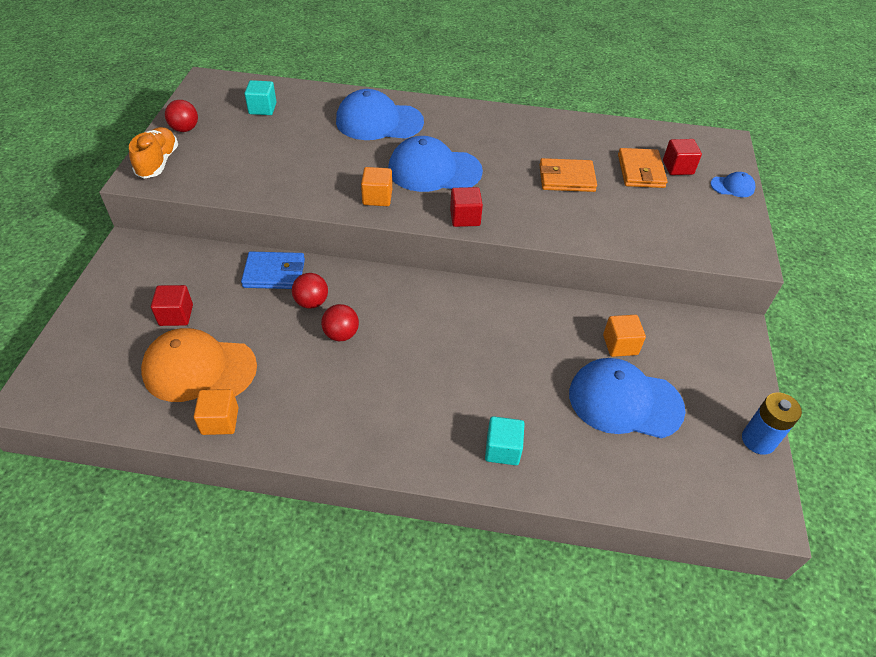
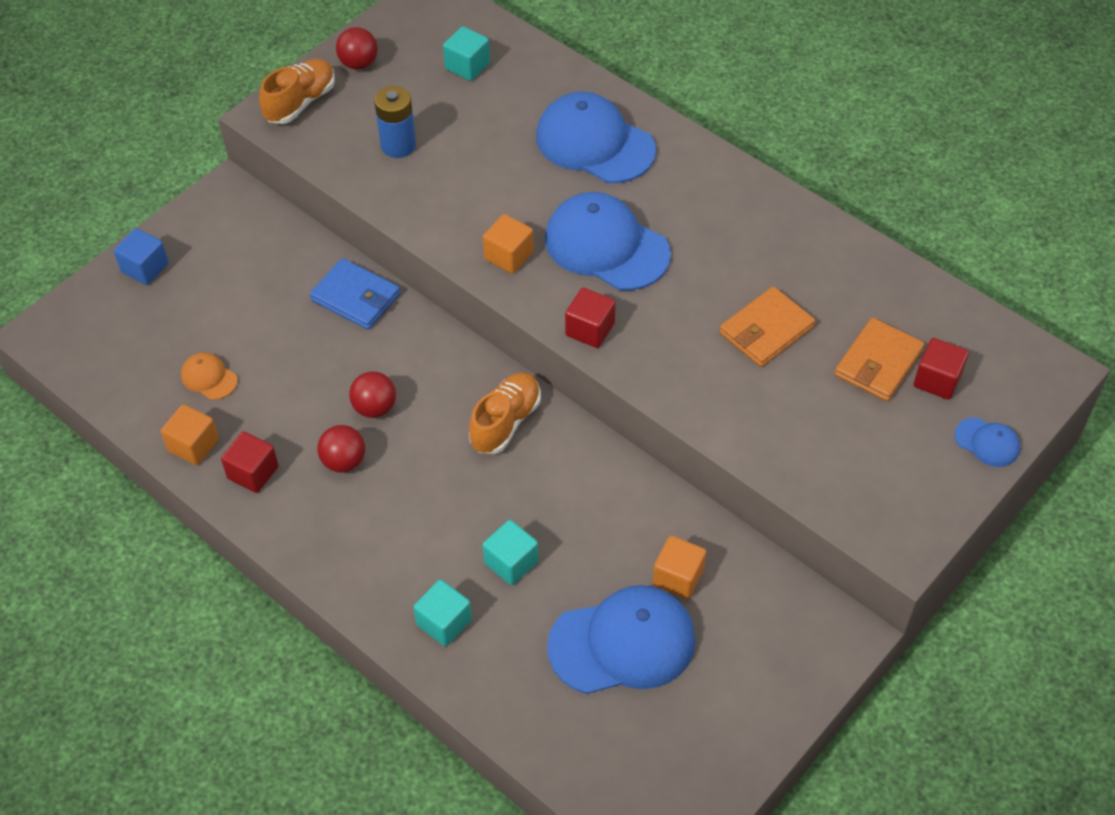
camera: 35 degrees right, 5 degrees up
orange cap [141,328,257,402] -> orange cap [181,353,238,400], size x0.46
red cube [151,285,193,326] -> red cube moved to [221,431,279,493]
red ball [292,273,328,309] -> red ball moved to [317,425,365,472]
orange wallet [539,158,597,192] -> orange wallet turned 75 degrees counterclockwise [720,286,815,367]
blue cap [569,358,686,439] -> blue cap turned 120 degrees clockwise [547,585,695,694]
blue battery [742,393,802,455] -> blue battery moved to [374,86,416,158]
none -> blue cube [114,228,169,285]
none -> orange shoe [469,372,541,454]
none -> turquoise cube [483,520,539,585]

